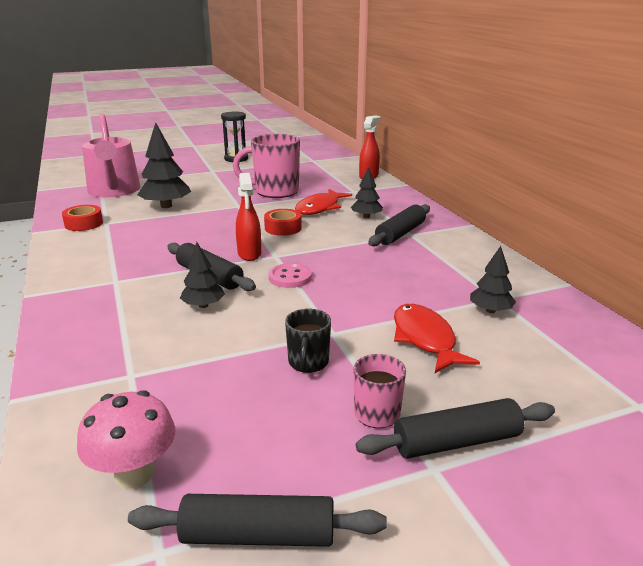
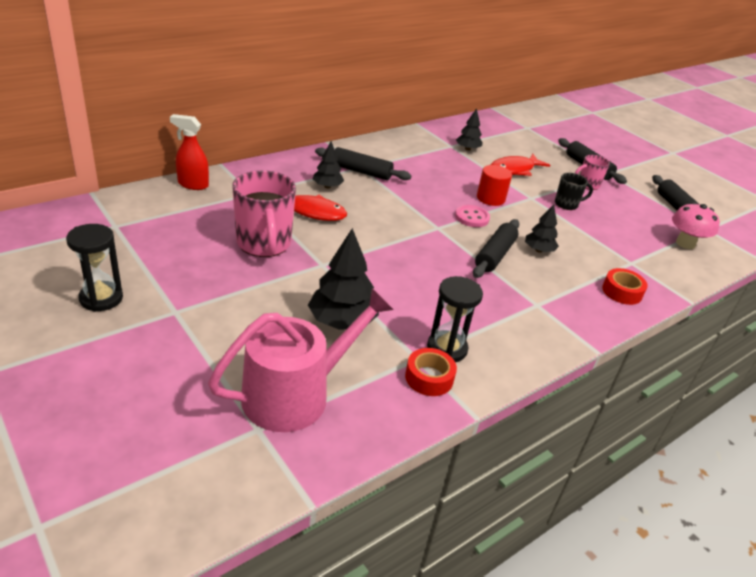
camera: 110 degrees left, 10 degrees up
red spray bottle [236,173,261,261] -> none
red tape [264,209,302,236] -> red tape moved to [602,268,648,305]
none -> black hourglass [427,276,483,362]
none -> red cylinder [477,165,512,206]

